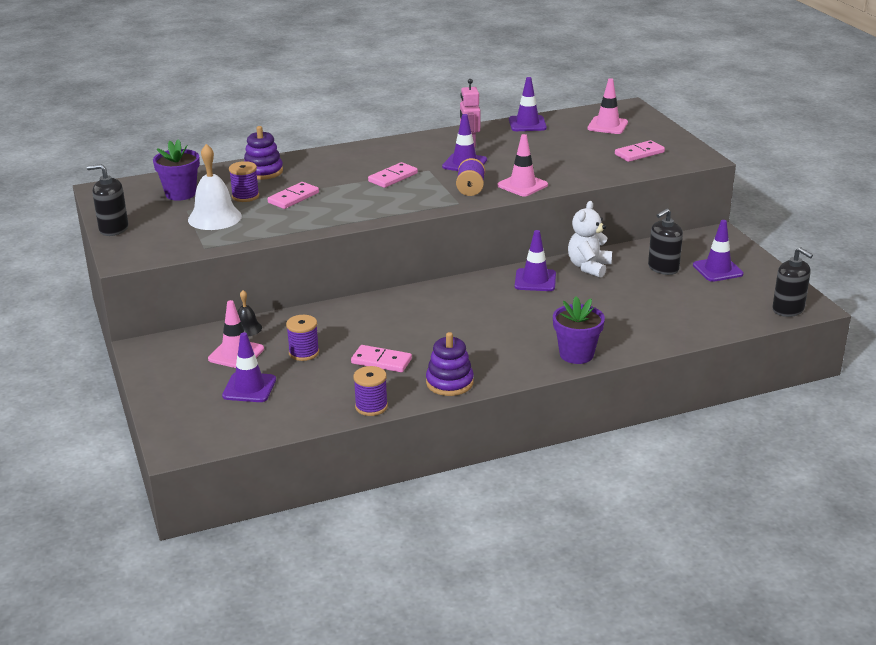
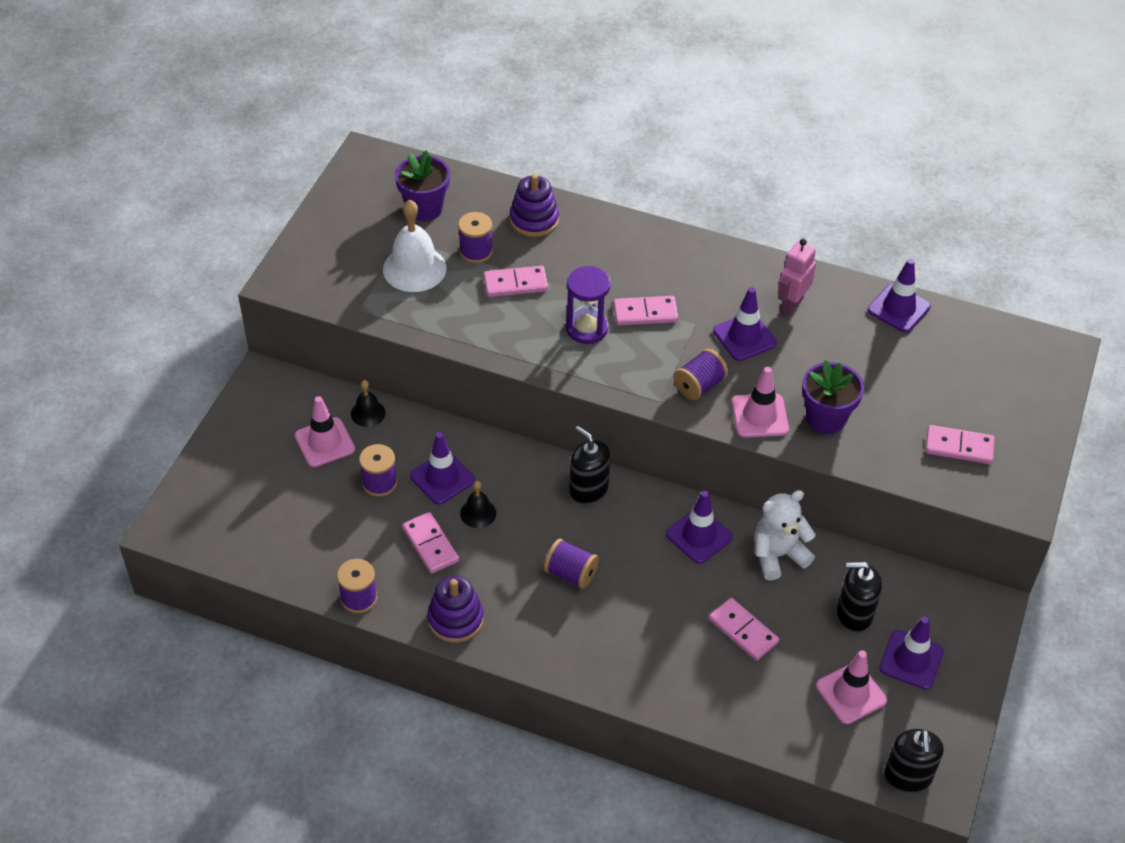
camera: 40 degrees right, 20 degrees up
black soap dispenser [87,164,128,236] -> black soap dispenser moved to [569,426,611,504]
purple traffic cone [222,332,276,402] -> purple traffic cone moved to [410,432,475,505]
purple flower pot [553,296,605,364] -> purple flower pot moved to [802,360,864,434]
pink traffic cone [588,78,628,134] -> pink traffic cone moved to [816,650,887,724]
none -> black bell [460,481,496,528]
none -> purple spool [544,538,599,589]
none -> purple hourglass [566,266,611,344]
none -> pink domino [709,598,779,661]

